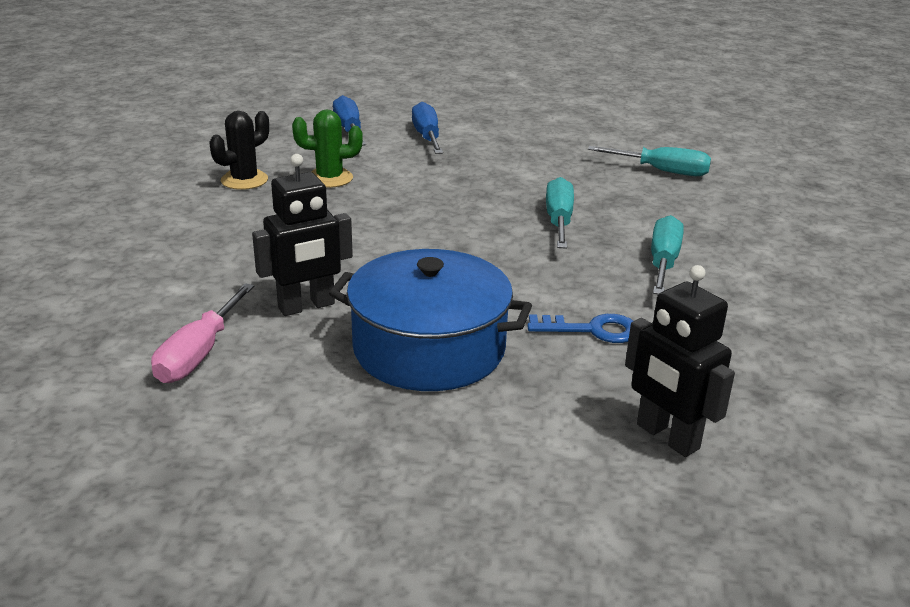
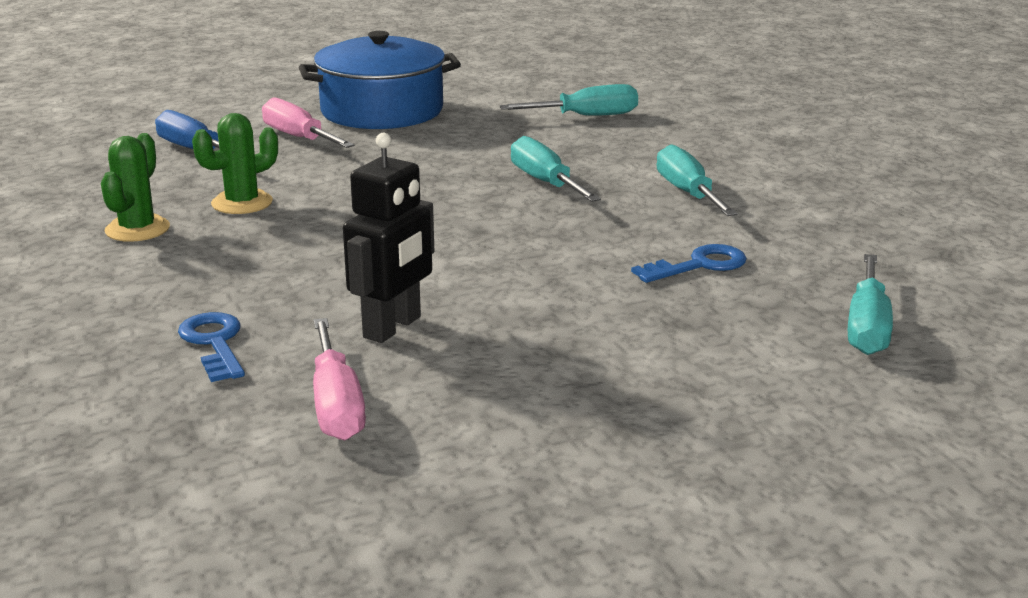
camera: 30 degrees left, 5 degrees down
black cactus [210,111,269,190] -> green cactus [101,133,170,242]
blue pot [329,249,532,391] -> blue pot moved to [299,31,461,129]
blue screwdriver [412,102,443,154] -> pink screwdriver [262,97,355,148]
black robot [625,265,735,457] -> turquoise screwdriver [848,254,893,355]
none -> blue key [178,312,245,382]

